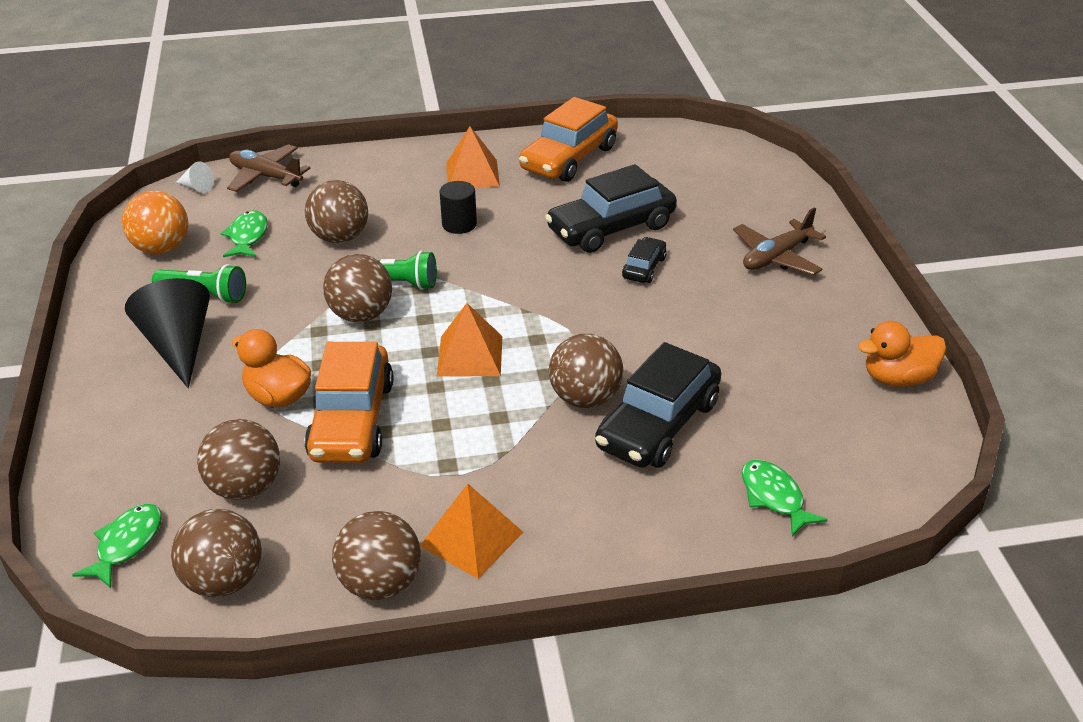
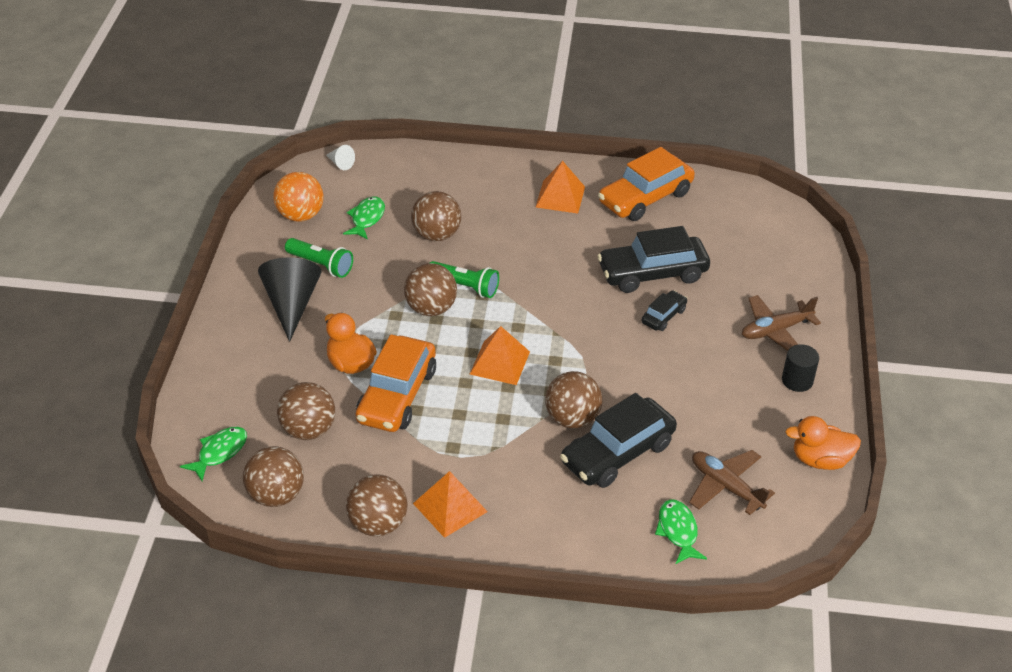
camera: 15 degrees right, 5 degrees up
brown plane [227,144,310,192] -> brown plane moved to [689,450,775,515]
black cylinder [439,181,477,234] -> black cylinder moved to [782,344,819,392]

